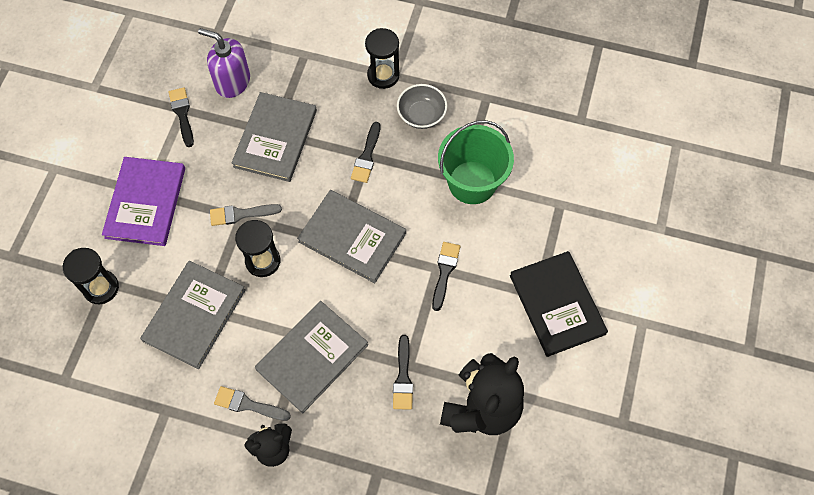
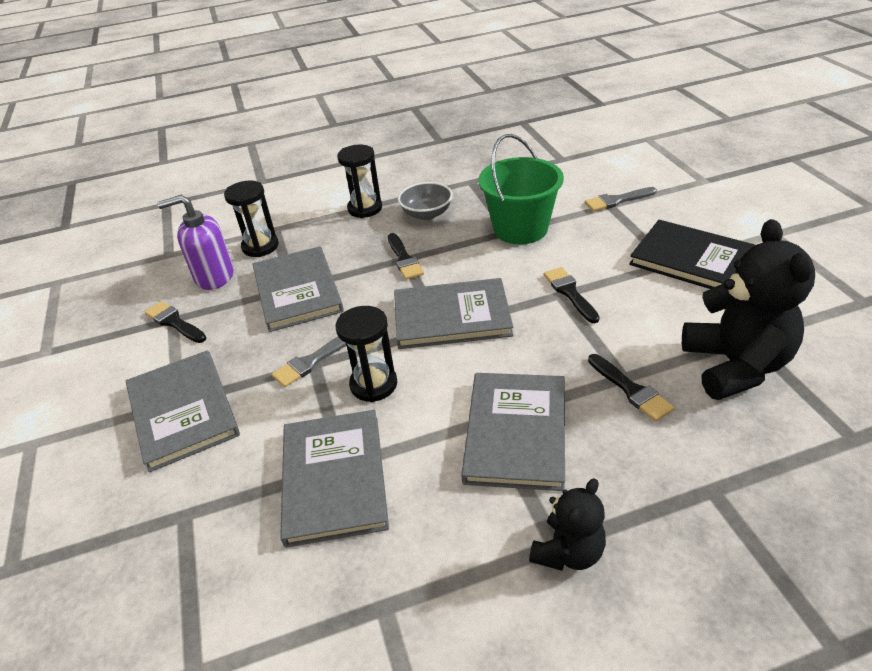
camera: 30 degrees left, 25 degrees down
black hourglass [63,248,119,304] -> black hourglass moved to [224,180,279,257]
purple book [102,157,185,246] -> grey book [126,350,240,472]
grey brush [214,386,291,421] -> grey brush moved to [585,187,657,212]

